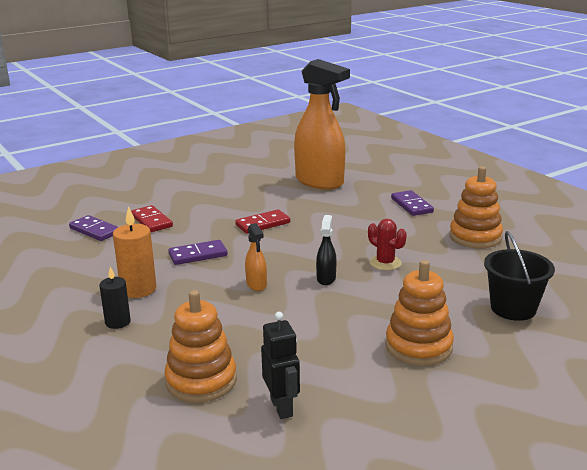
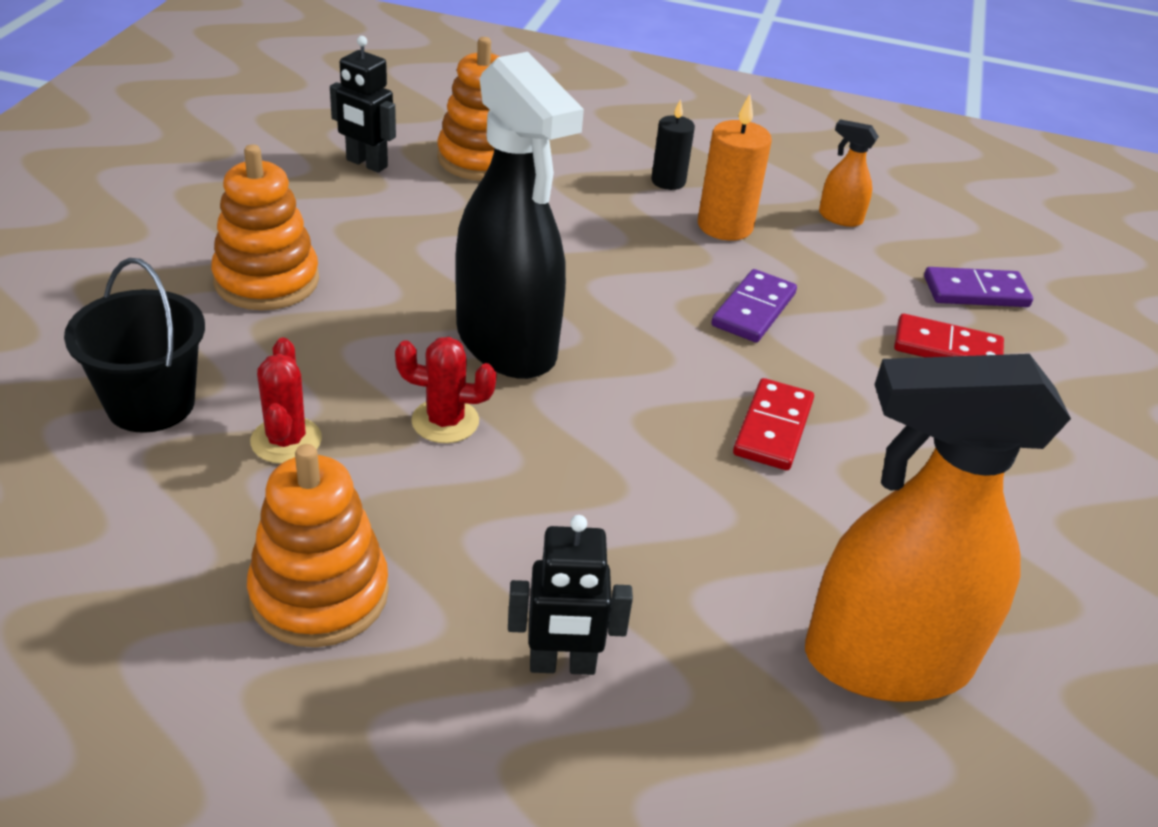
camera: 135 degrees right, 15 degrees up
orange spray bottle [245,223,267,291] -> orange spray bottle moved to [819,119,879,227]
black spray bottle [316,215,337,285] -> black spray bottle [455,52,584,379], size x2.43
purple domino [391,190,434,216] -> black robot [508,515,633,675]
none -> red cactus [250,338,322,464]

